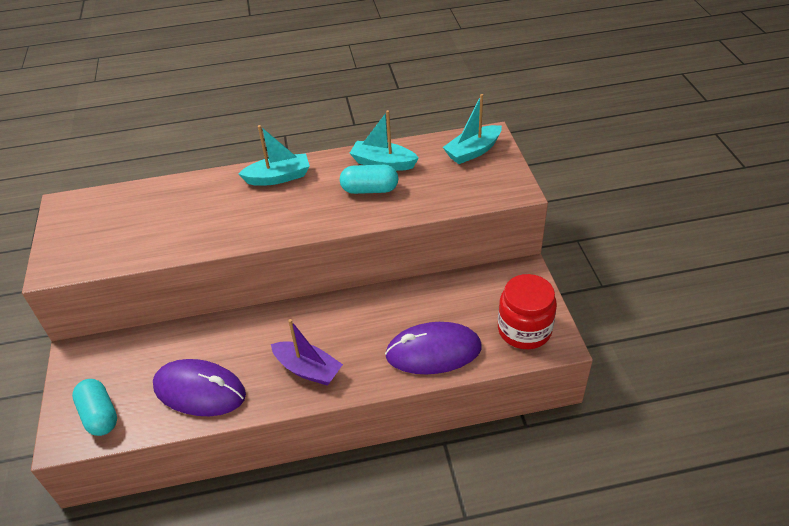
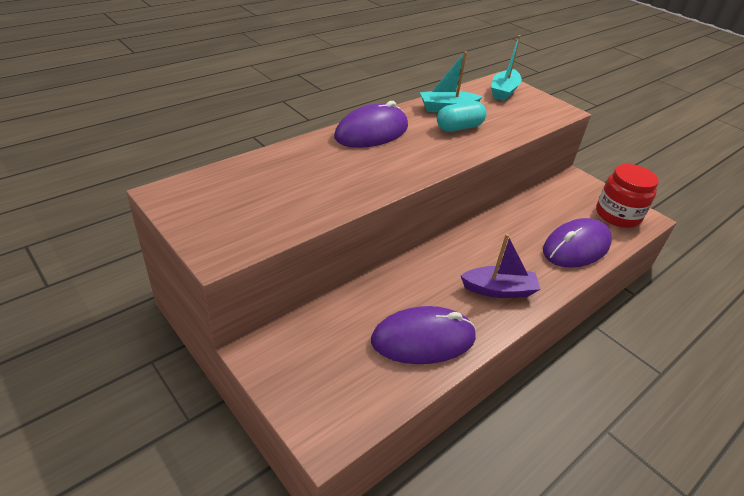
camera: 35 degrees left, 5 degrees down
turquoise capsule [72,379,117,436] -> none
turquoise boat [238,125,310,186] -> purple mouse [334,101,408,148]

